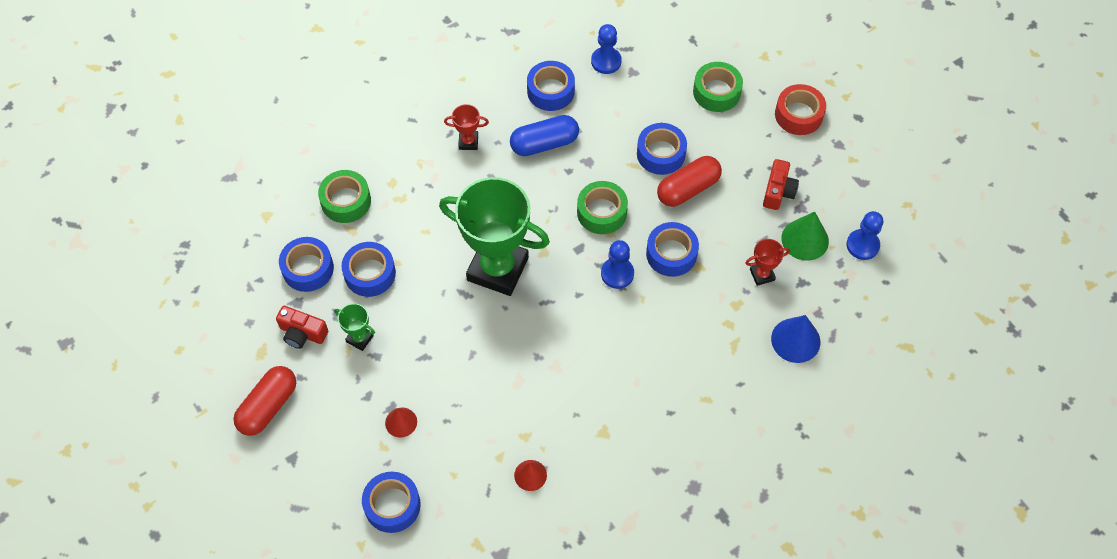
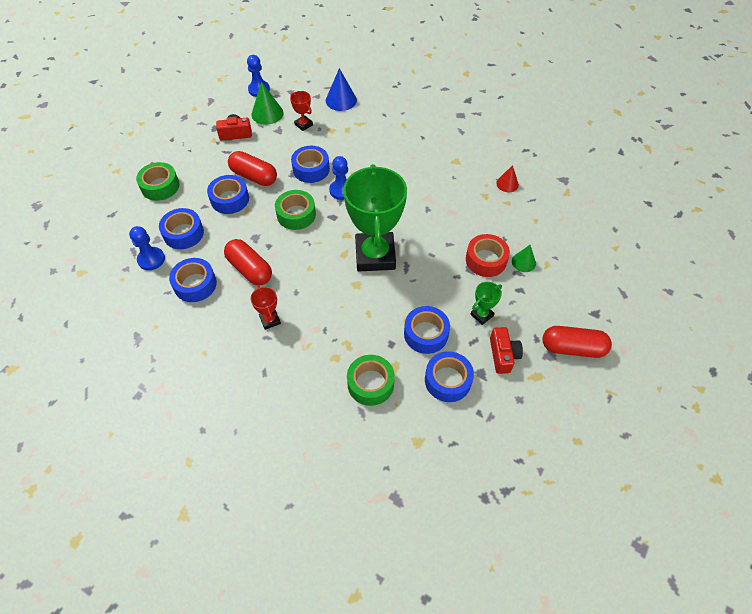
camera: 115 degrees left, 5 degrees down
green trophy [334,303,375,351] -> green trophy turned 45 degrees clockwise [471,282,502,325]
blue tape [362,472,421,533] -> blue tape moved to [159,208,204,249]
red cone [385,408,417,438] -> green cone [512,245,536,272]
blue capsule [510,115,579,156] -> red capsule [224,239,272,285]
red tape [775,84,826,135] -> red tape moved to [466,234,510,277]

